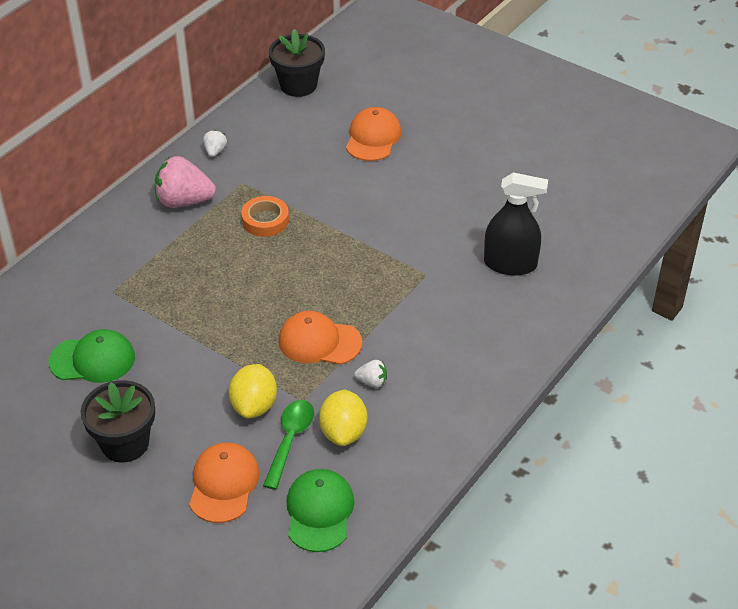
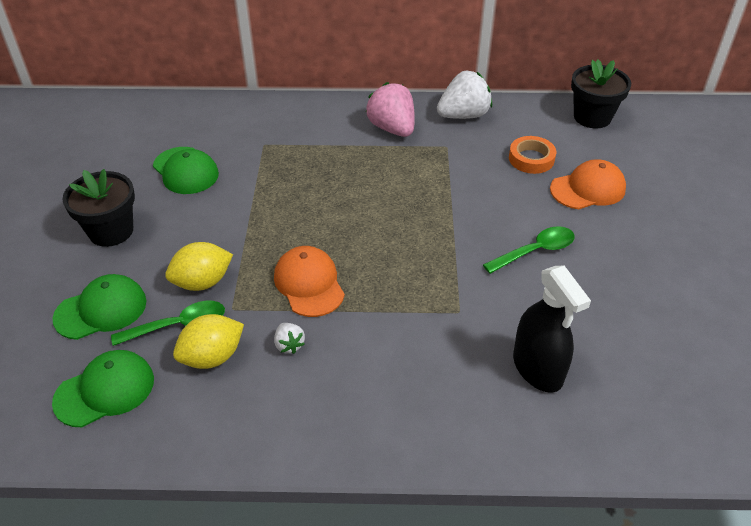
camera: 55 degrees right, 0 degrees up
orange cap [189,443,260,523] -> green cap [53,274,147,340]
white strawberry [203,130,227,157] -> white strawberry [437,71,492,119], size x2.08
orange tape [241,196,289,237] -> orange tape moved to [509,136,556,174]
none -> green spoon [483,226,575,274]

